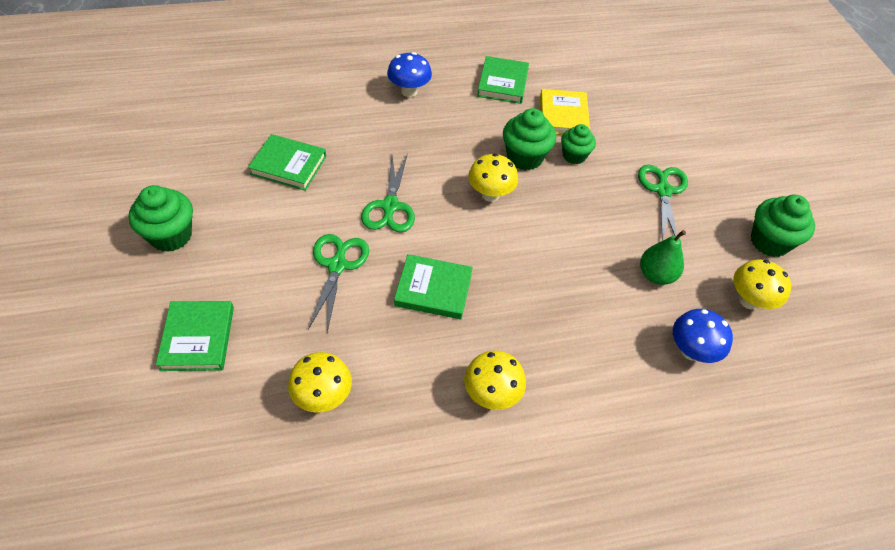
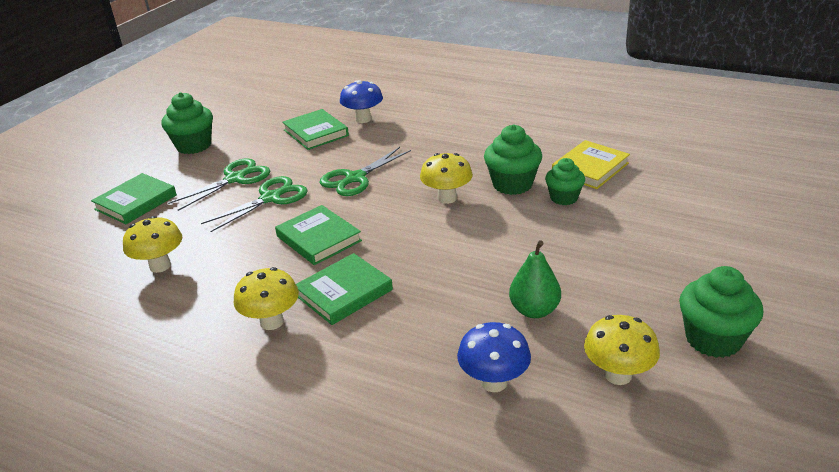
camera: 45 degrees right, 20 degrees down
blue mushroom [387,52,432,97] -> blue mushroom moved to [340,80,383,123]
green book [477,56,529,104] -> green book moved to [296,253,393,325]
green scissors [638,164,688,241] -> green scissors moved to [168,158,270,211]

